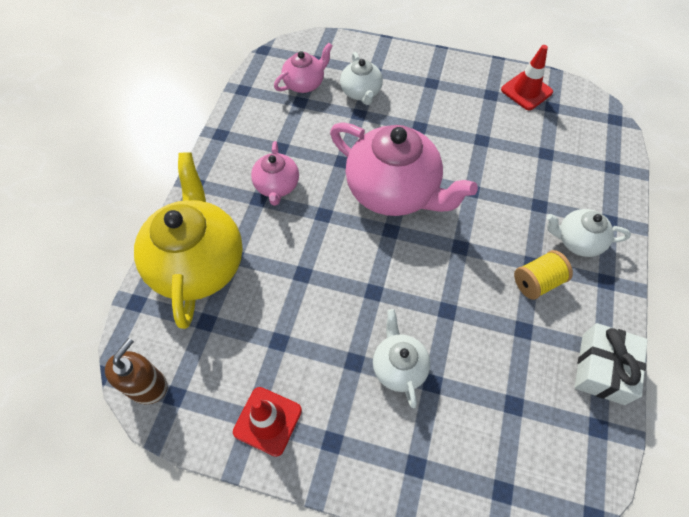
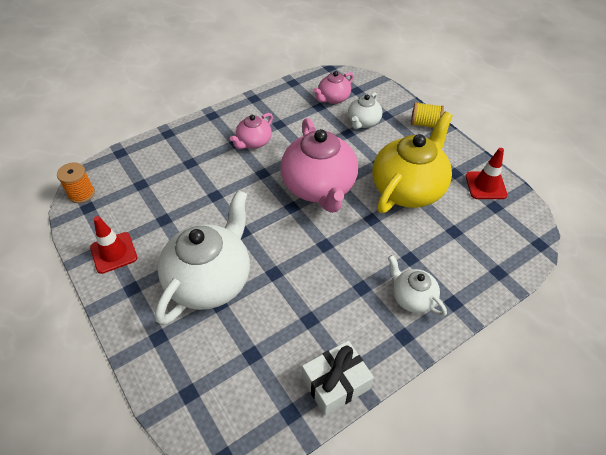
camera: 40 degrees right, 10 degrees down
brown soap dispenser [105,338,167,404] -> orange spool [57,162,95,203]
yellow teapot [134,152,243,329] -> yellow teapot moved to [373,112,453,213]
pink teapot [274,43,333,93] -> pink teapot turned 135 degrees clockwise [313,71,354,104]
white teapot [373,309,430,408] -> white teapot [155,190,250,325], size x1.97
yellow spool [514,250,573,300] -> yellow spool moved to [411,102,444,128]

